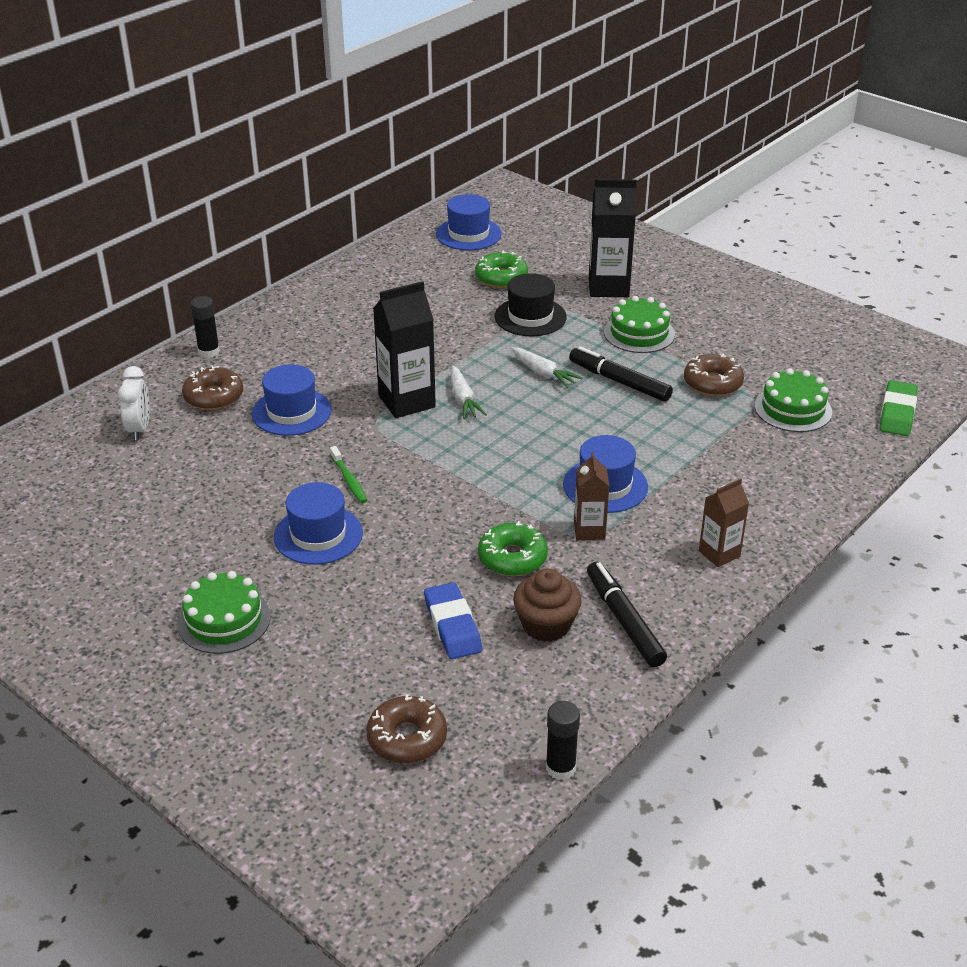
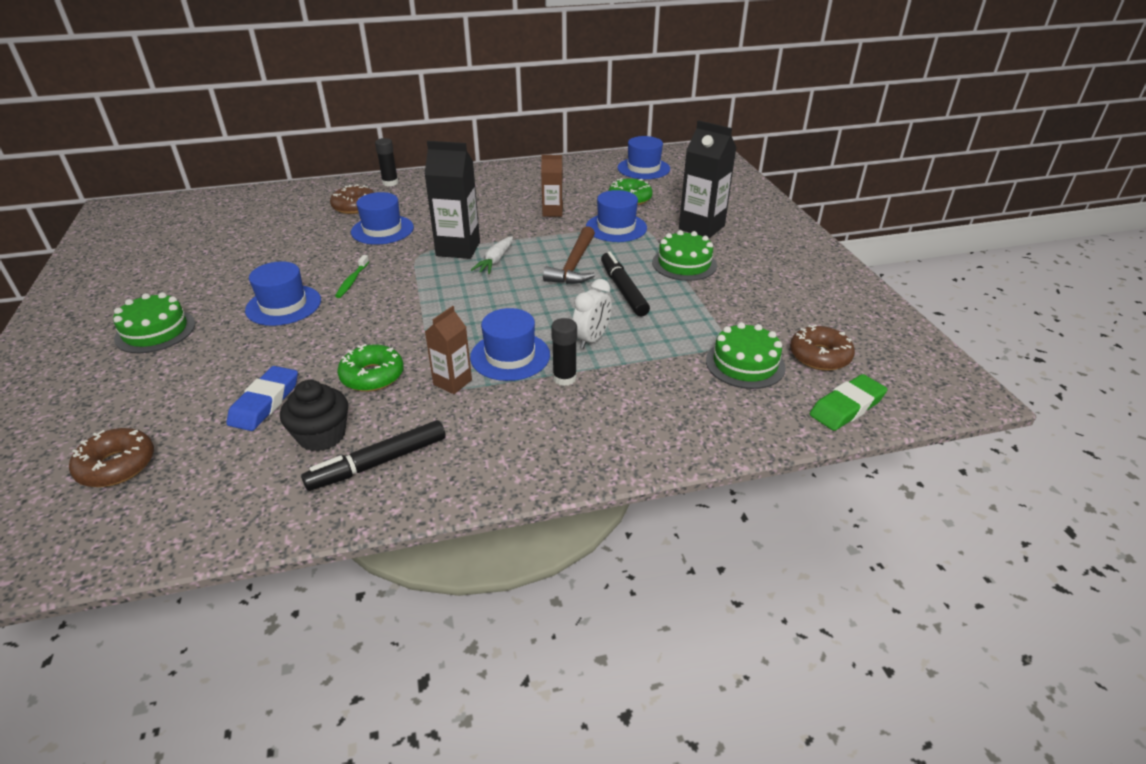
camera: 35 degrees right, 0 degrees up
white clock [118,366,150,440] -> white clock moved to [572,279,612,349]
black hat [495,273,567,336] -> blue hat [586,190,647,242]
white carrot [511,347,583,388] -> brown hammer [543,226,595,284]
brown cupcake [513,569,582,642] -> black cupcake [280,380,348,451]
black glue stick [546,701,580,780] -> black glue stick moved to [551,318,577,386]
black marker [587,562,667,667] -> black marker turned 135 degrees counterclockwise [301,420,446,491]
brown donut [684,354,744,396] -> brown donut moved to [790,325,855,371]
brown carton [699,478,749,567] -> brown carton moved to [541,155,563,217]

